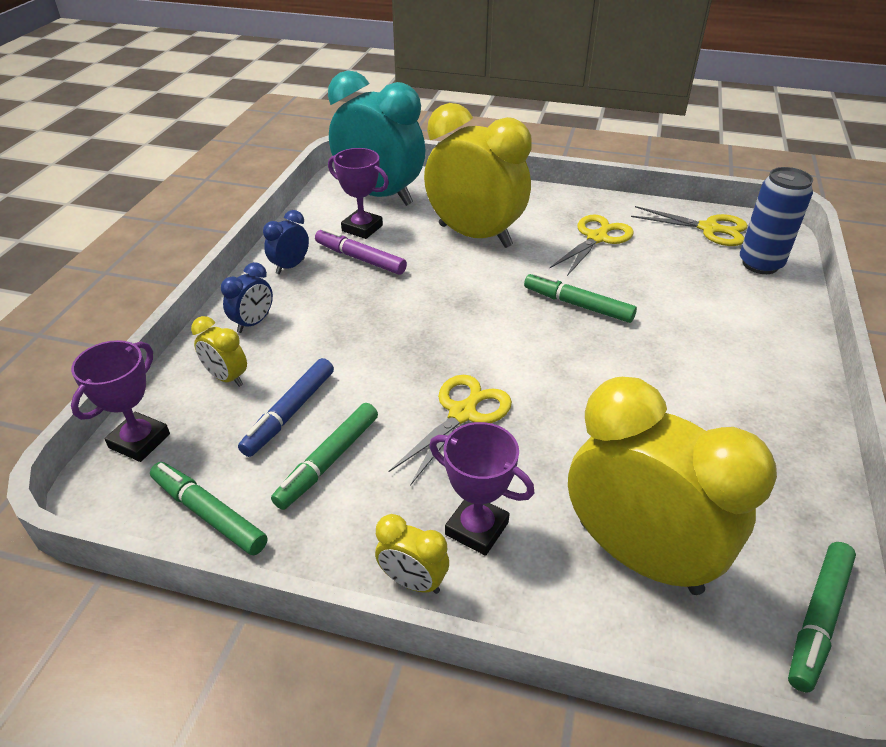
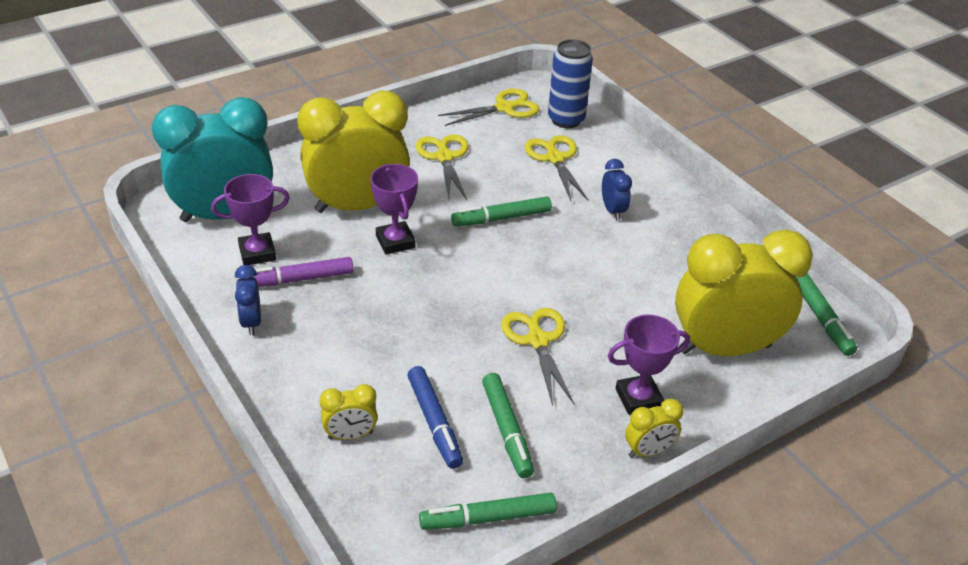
camera: 50 degrees left, 0 degrees up
purple trophy [71,340,170,462] -> purple trophy moved to [370,164,418,255]
blue clock [221,262,273,333] -> blue clock moved to [602,159,632,220]
none -> yellow scissors [524,135,588,201]

